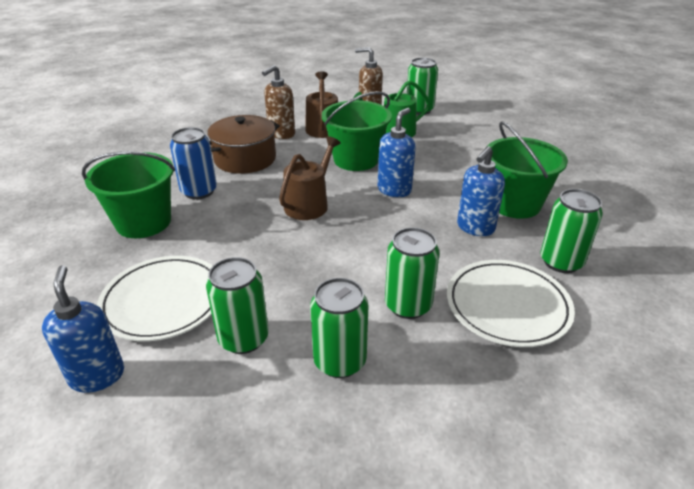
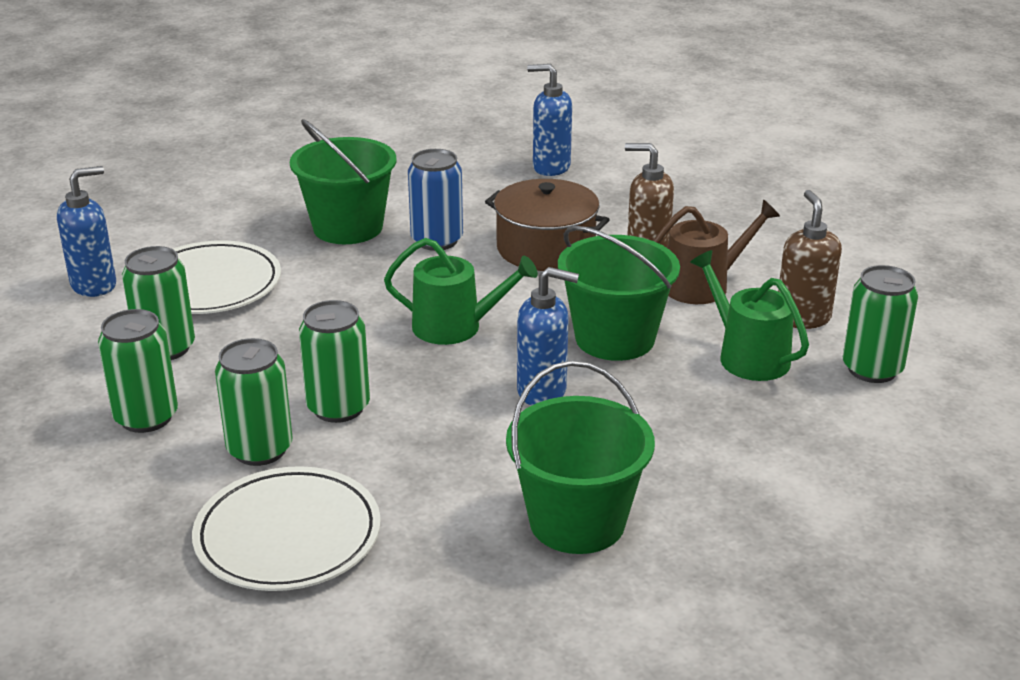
camera: 70 degrees right, 5 degrees down
brown watering can [279,136,341,220] -> green watering can [384,238,538,345]
blue soap dispenser [457,146,505,236] -> blue soap dispenser moved to [527,64,572,176]
green can [540,189,603,273] -> green can moved to [299,300,370,423]

